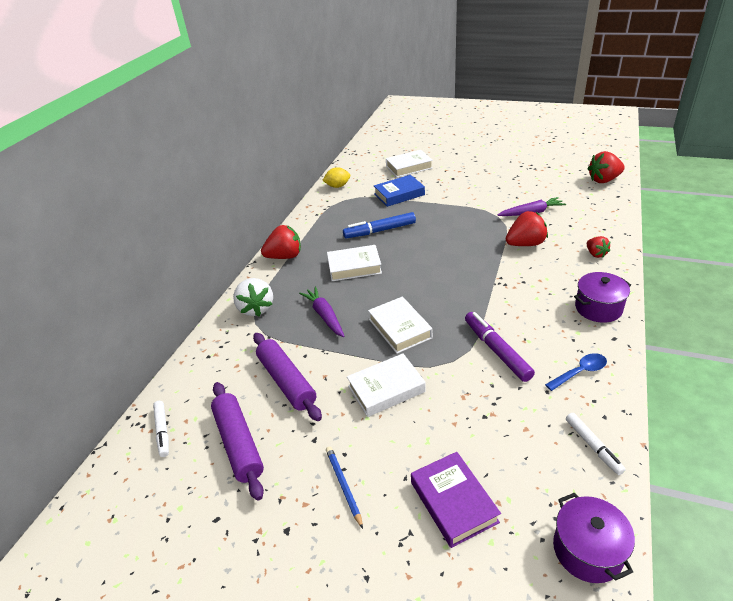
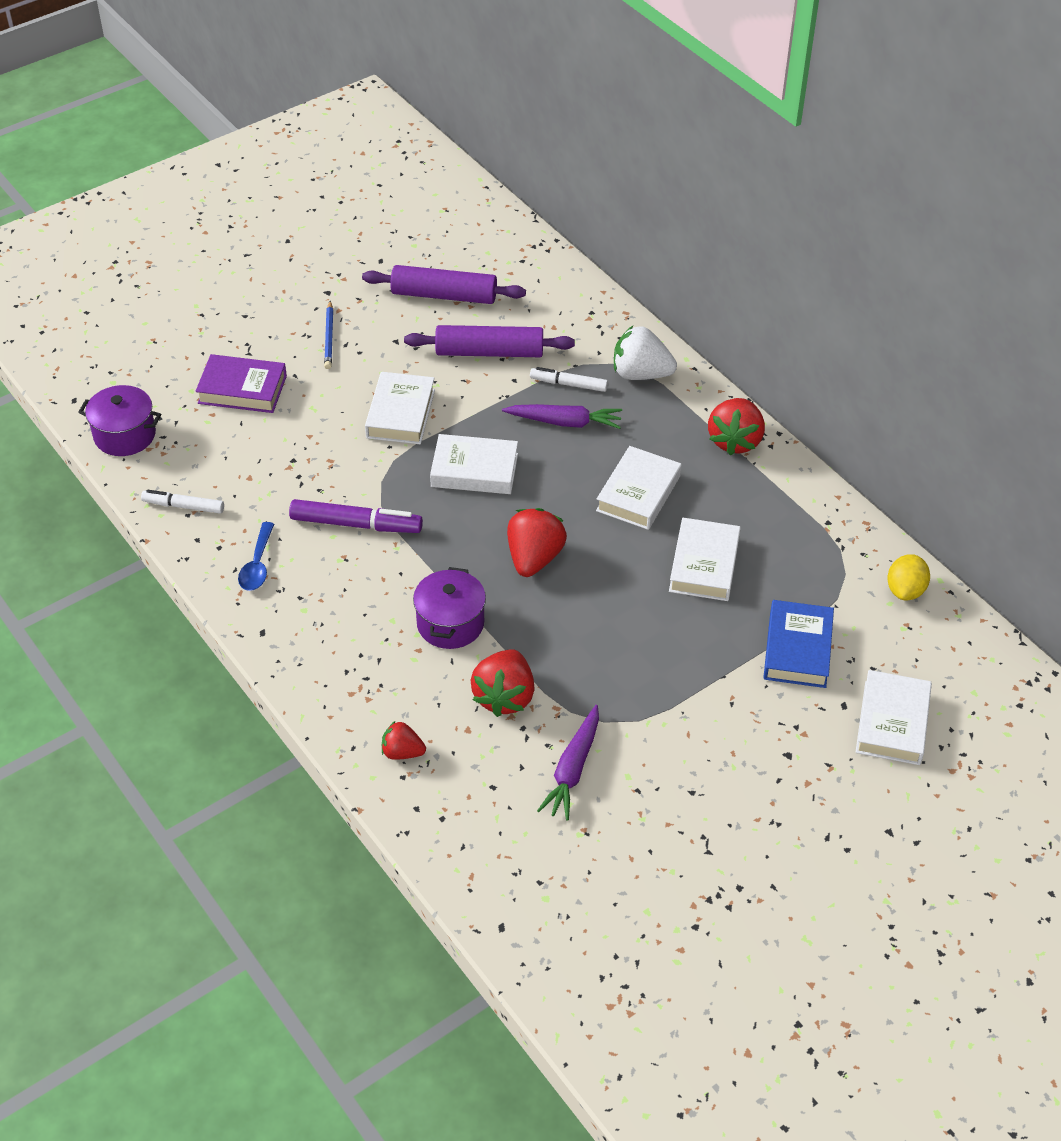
camera: 120 degrees right, 10 degrees up
white marker [153,401,169,457] -> white marker moved to [530,367,608,392]
blue pencil [326,446,363,529] -> blue pencil turned 75 degrees clockwise [324,301,333,369]
blue marker [343,212,416,238] -> white book [669,518,741,601]
purple pot [574,272,631,323] -> purple pot moved to [413,567,486,649]
red strawberry [588,151,625,183] -> red strawberry moved to [507,508,567,577]

